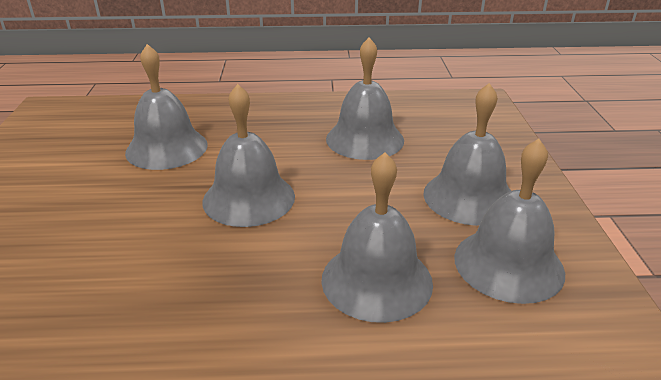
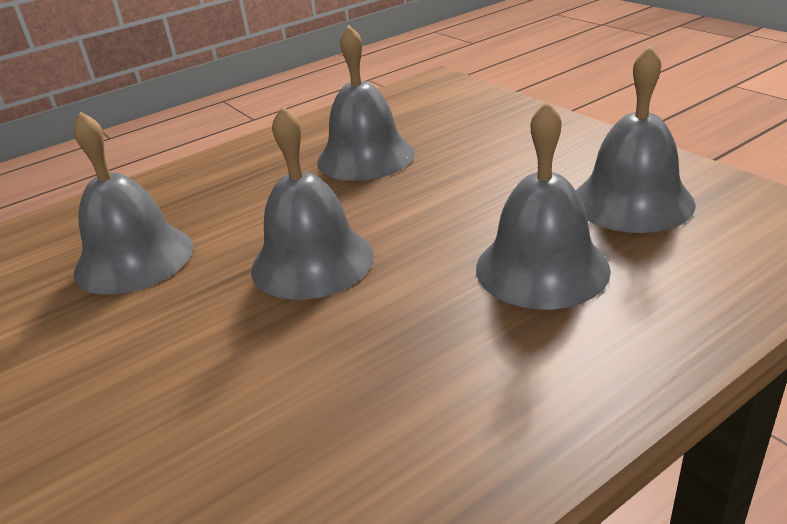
camera: 30 degrees left, 0 degrees up
grey bell [423,83,511,226] -> none

